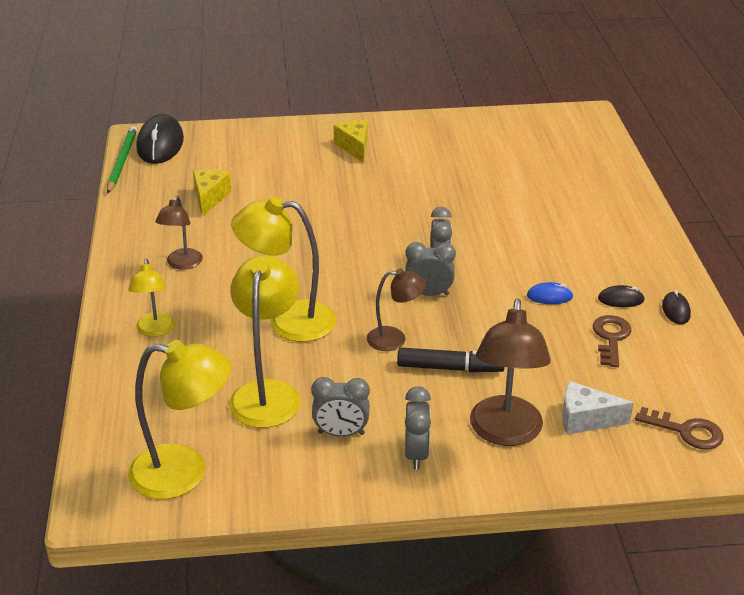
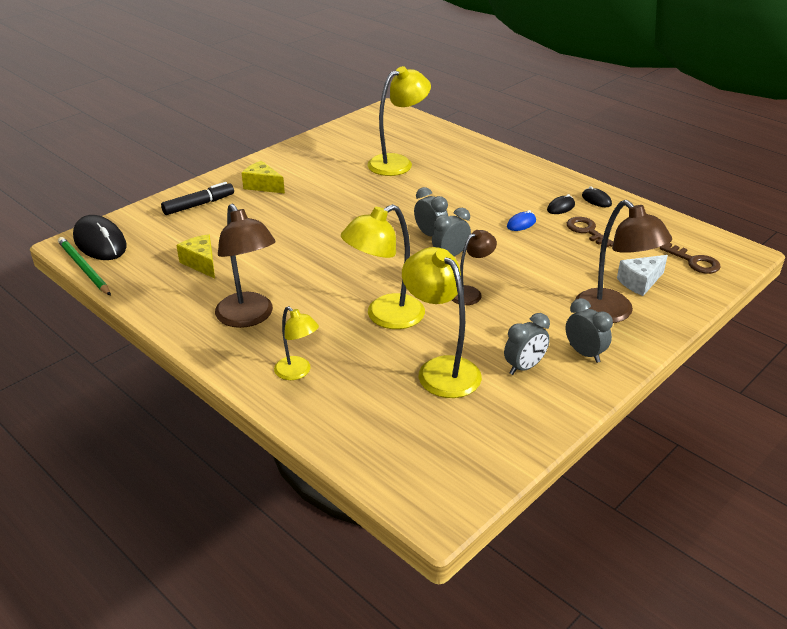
camera: 40 degrees left, 0 degrees up
yellow lamp [128,340,232,500] -> yellow lamp moved to [367,66,431,176]
brown lamp [155,195,203,270] -> brown lamp [215,204,276,328], size x1.72
black marker [397,348,504,372] -> black marker moved to [161,182,234,215]
brown key [635,407,723,450] -> brown key turned 60 degrees clockwise [660,243,721,274]

